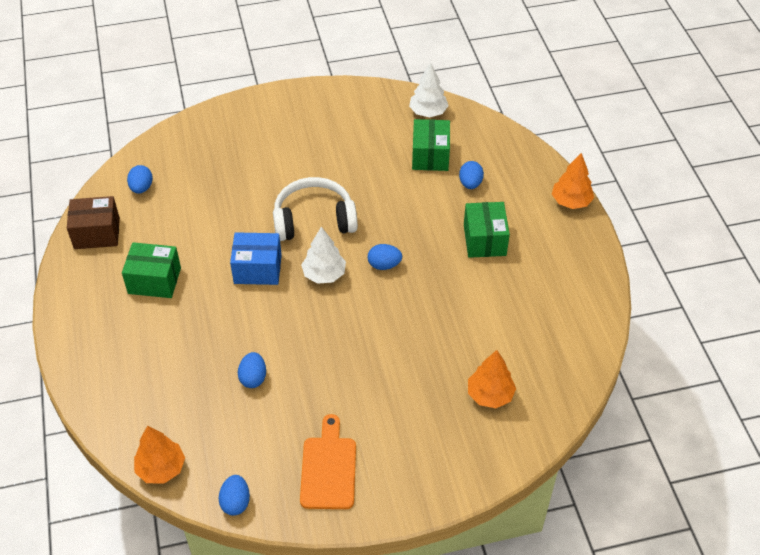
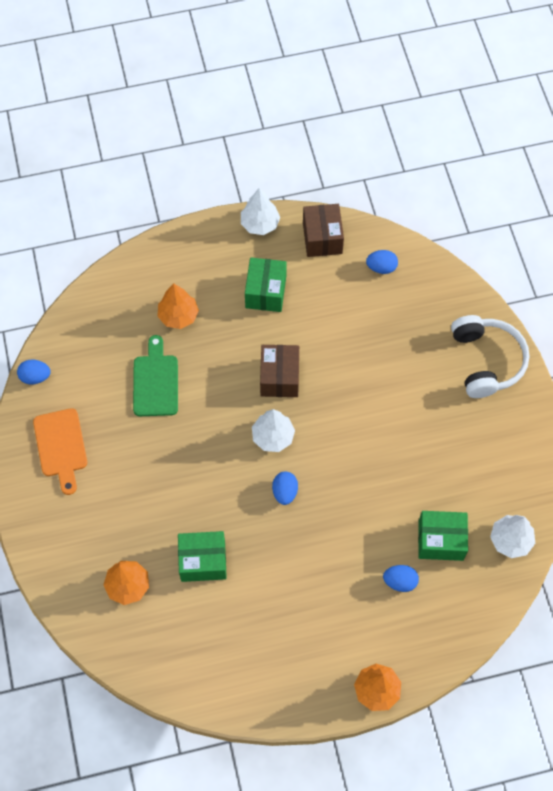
camera: 90 degrees right, 15 degrees up
orange tree [134,426,185,484] -> orange tree moved to [157,283,199,329]
blue box [230,232,282,285] -> brown box [260,345,299,397]
blue egg [238,352,266,388] -> green cutting board [133,335,178,416]
white headphones [273,177,358,241] -> white headphones moved to [451,315,530,398]
orange cutting board [300,414,356,509] -> orange cutting board turned 75 degrees clockwise [33,408,87,495]
green box [464,202,510,258] -> green box moved to [178,531,227,582]
none -> white tree [241,188,280,235]

